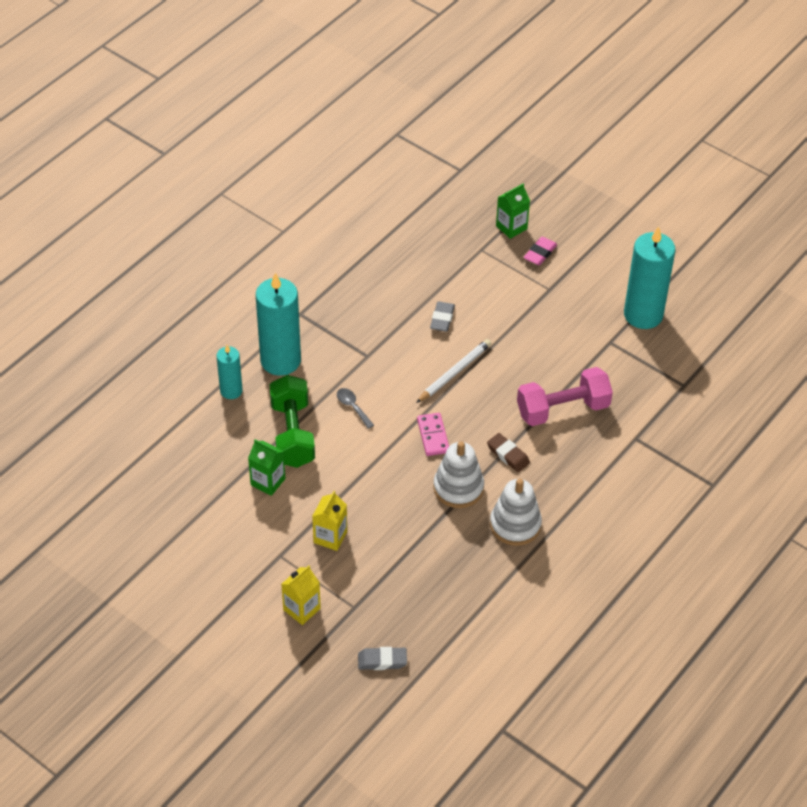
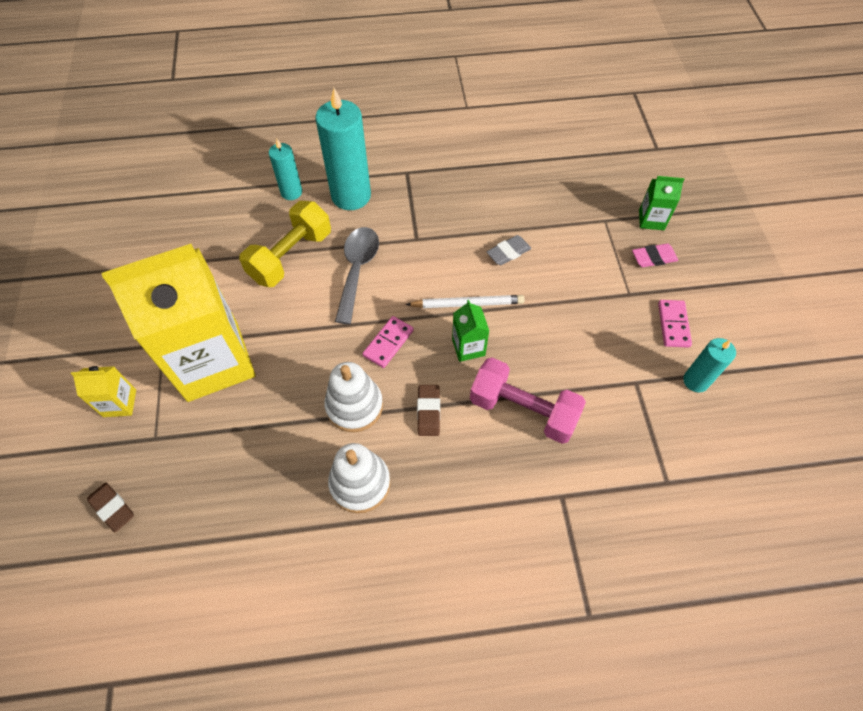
camera: 45 degrees right, 10 degrees up
green carton [248,439,285,496] -> green carton moved to [452,300,489,362]
green dumbbell [269,375,315,468] -> yellow dumbbell [239,201,331,287]
yellow carton [312,491,347,551] -> yellow carton [102,244,255,402], size x2.50
grey spoon [337,388,374,429] -> grey spoon [335,227,379,324], size x1.94
grey eraser [358,647,407,670] -> brown eraser [87,482,134,533]
turquoise candle [624,226,675,329] -> turquoise candle [683,338,736,392], size x0.55
none -> pink domino [658,300,692,348]

